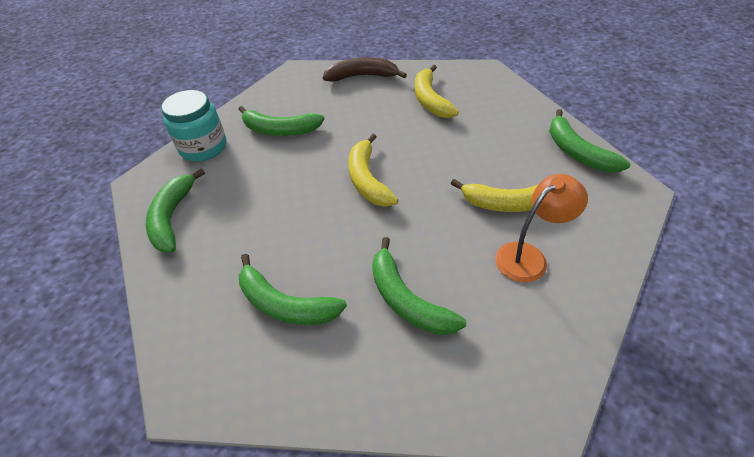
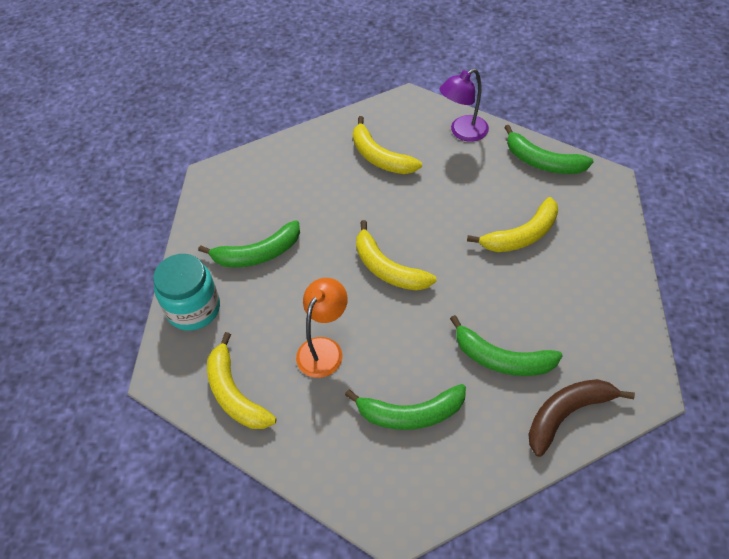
camera: 30 degrees left, 5 degrees up
green banana [146,168,205,252] -> yellow banana [207,332,276,429]
brown banana [323,58,407,82] -> brown banana moved to [528,379,635,457]
orange lamp [495,174,588,283] -> orange lamp moved to [296,278,348,378]
none -> purple lamp [440,68,489,142]

